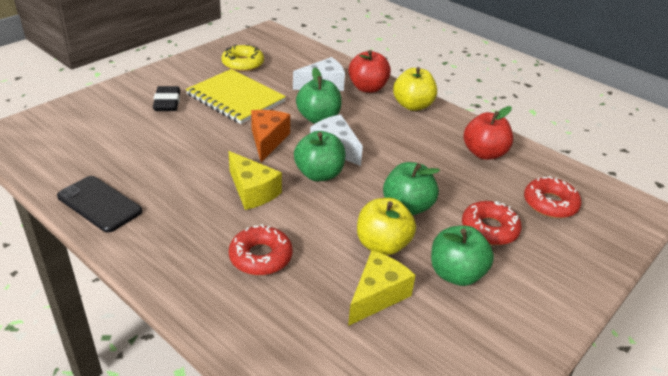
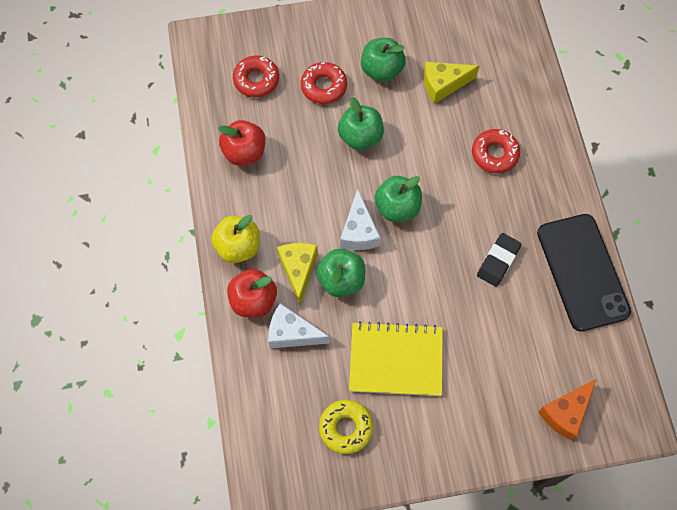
camera: 140 degrees left, 30 degrees up
black phone [57,176,142,233] -> black phone [537,214,631,331], size x1.59
black eraser [153,86,180,111] -> black eraser moved to [477,233,522,287]
yellow notebook [186,69,286,124] -> yellow notebook turned 75 degrees counterclockwise [349,321,443,396]
yellow cheese [229,151,282,210] -> yellow cheese moved to [277,243,318,305]
orange cheese [251,110,290,162] -> orange cheese moved to [538,379,596,441]
yellow apple [357,198,416,255] -> none

